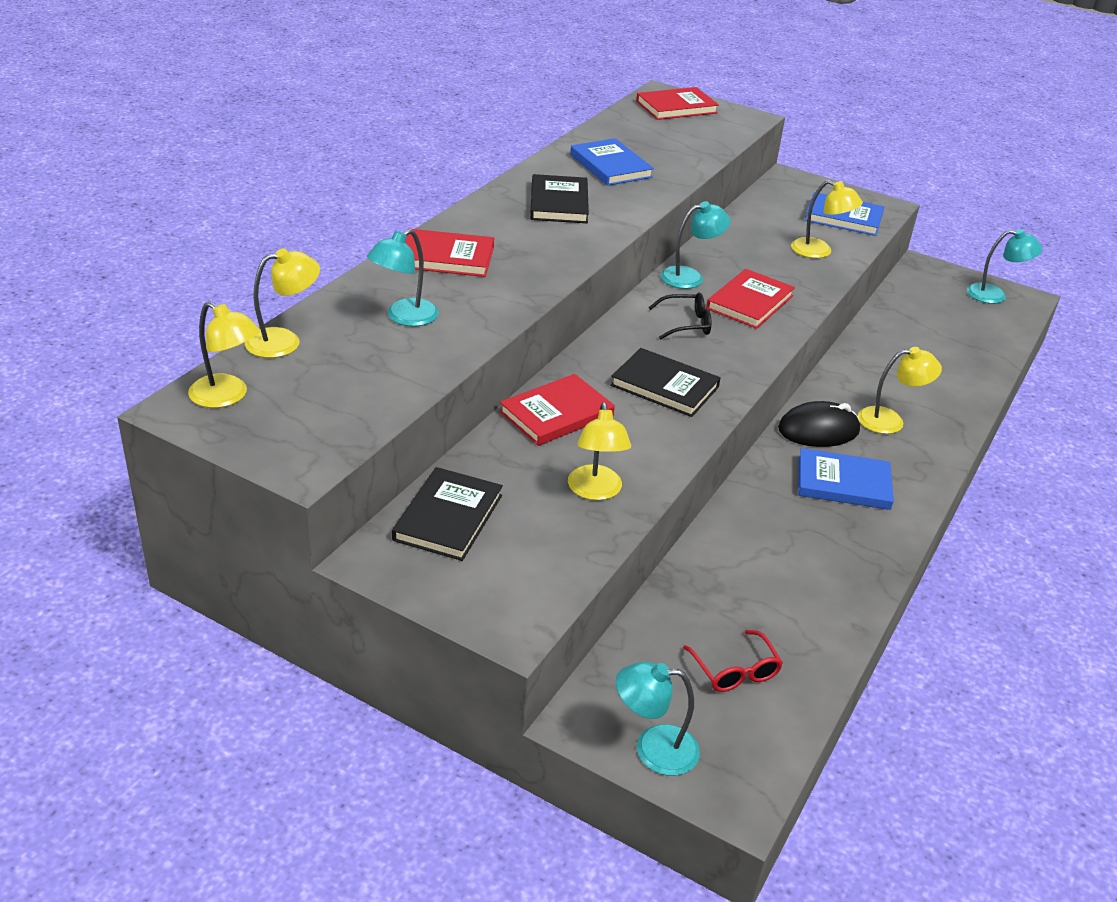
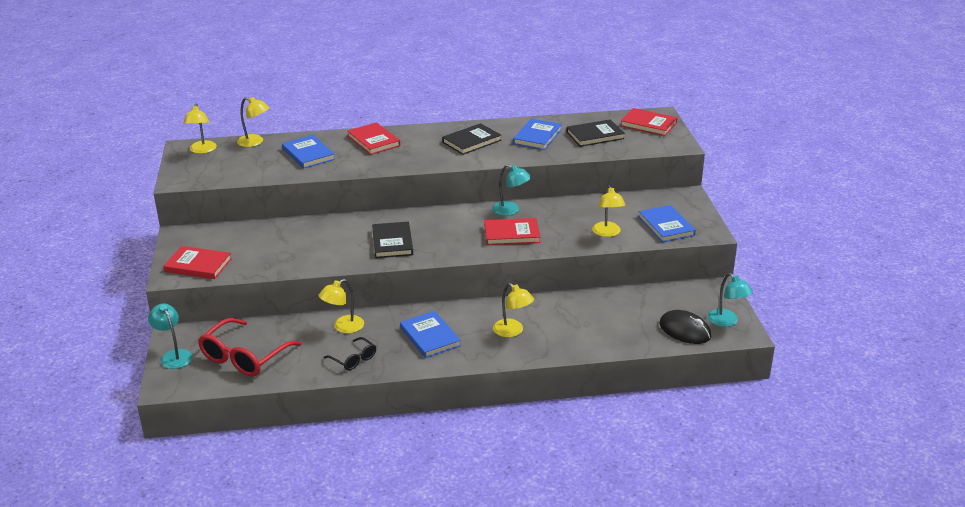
camera: 55 degrees right, 5 degrees down
turquoise lamp [367,229,439,327] -> blue book [282,135,335,169]
black book [392,467,503,561] -> black book moved to [567,119,625,147]
red book [499,374,615,446] -> red book moved to [163,246,232,279]
yellow lamp [568,402,631,500] -> yellow lamp moved to [318,279,364,333]
black glasses [648,292,711,339] -> black glasses moved to [324,337,376,371]
red glasses [683,630,783,692] -> red glasses [198,318,302,376], size x1.90
black mouse [778,401,860,447] -> black mouse moved to [660,310,711,344]

